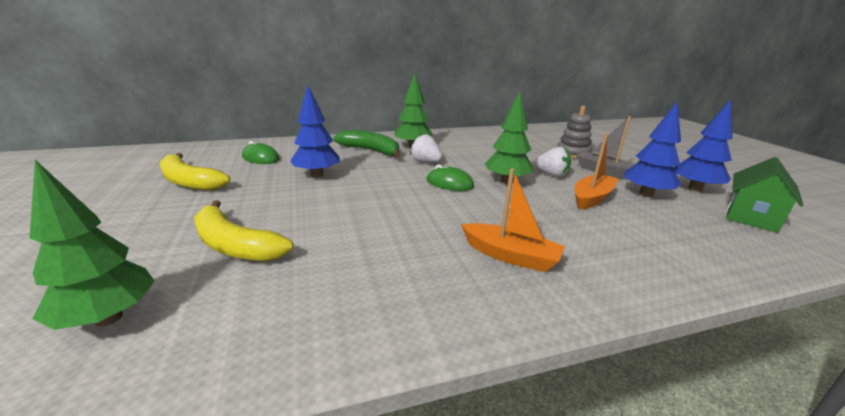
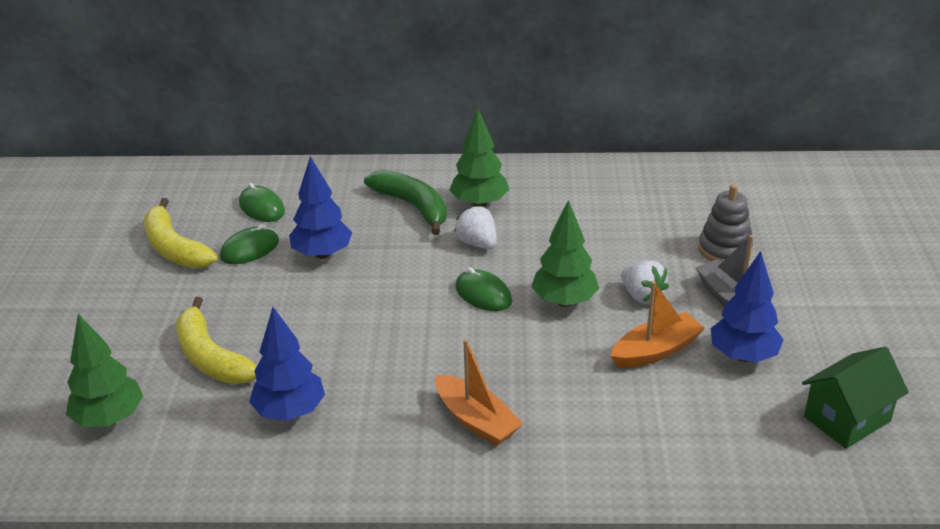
camera: 20 degrees right, 10 degrees up
blue tree [673,100,733,192] -> blue tree moved to [249,307,325,421]
none -> green mouse [220,224,279,264]

